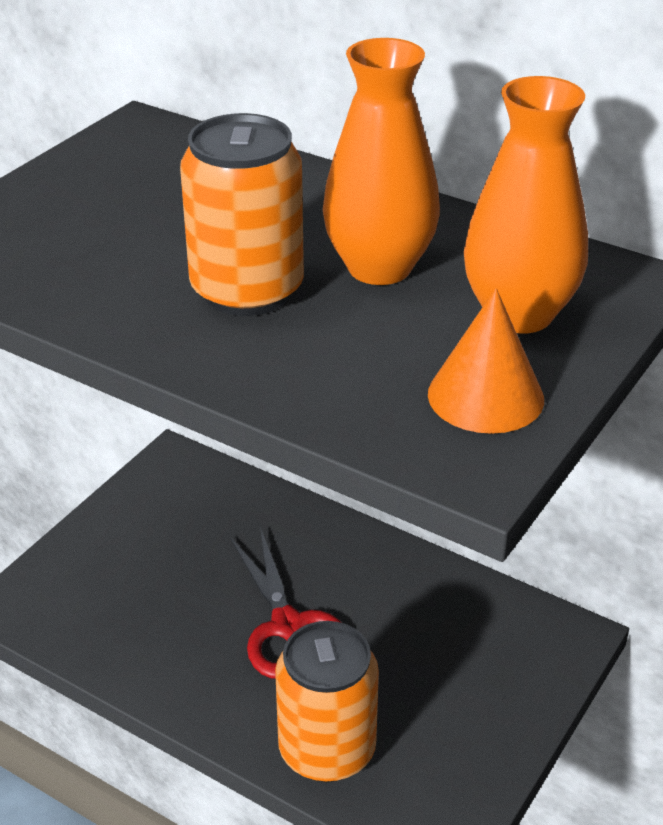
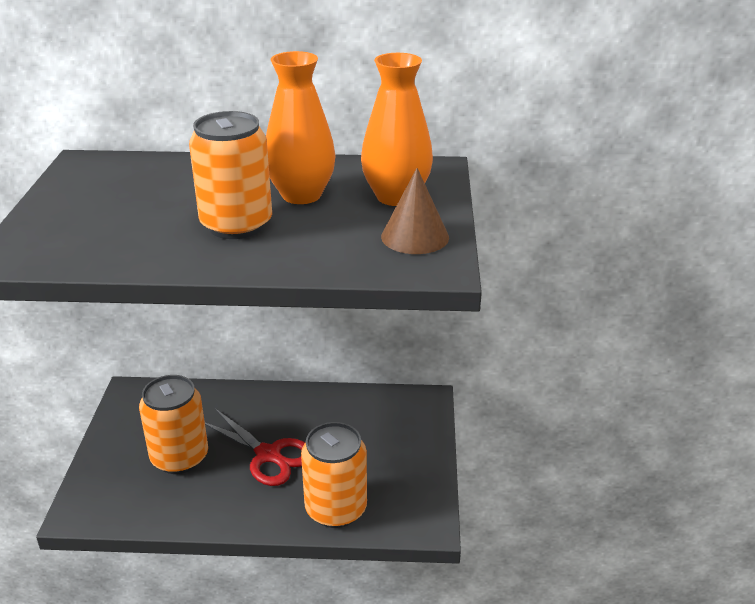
camera: 30 degrees left, 5 degrees down
orange cone [428,288,544,434] -> brown cone [381,168,449,254]
none -> orange can [139,375,208,474]

